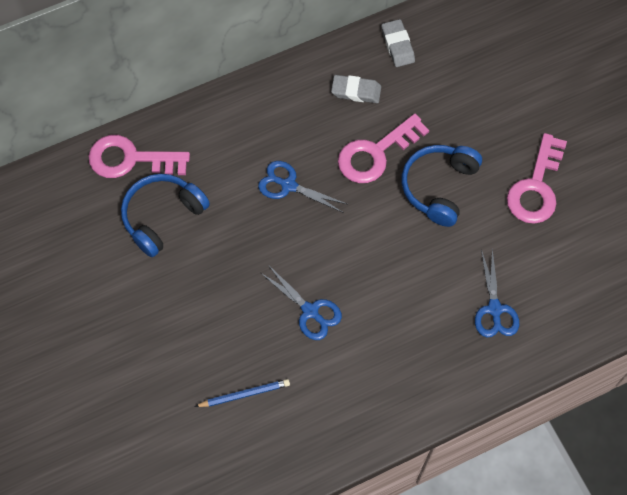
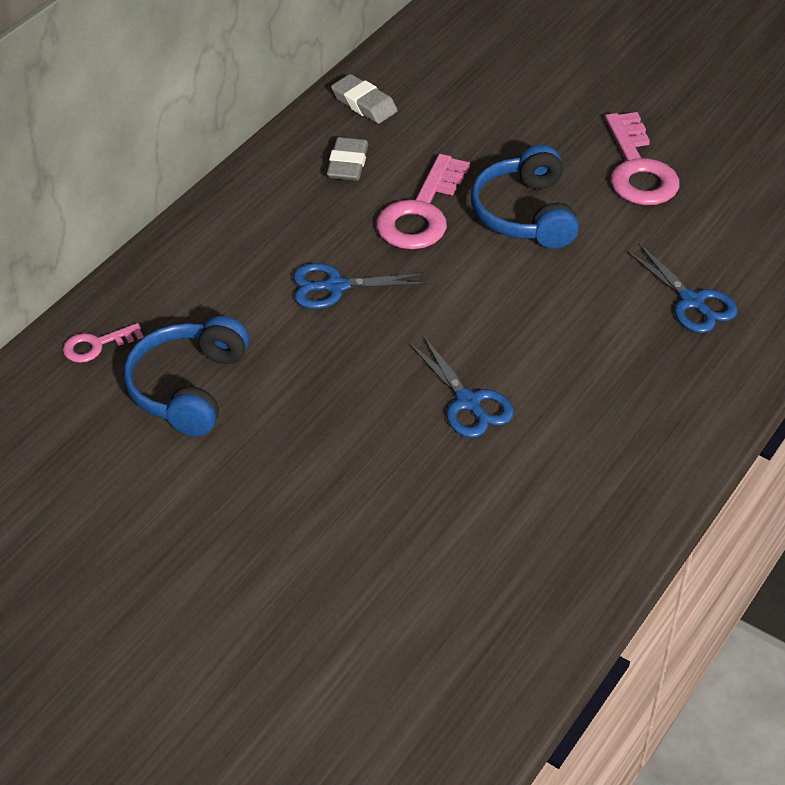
camera: 30 degrees left, 20 degrees down
pink key [88,135,190,178] -> pink key [63,323,144,363], size x0.52
blue pencil [195,379,290,407] -> none
blue scissors [261,265,342,340] -> blue scissors turned 45 degrees clockwise [409,335,514,438]
grey eraser [331,75,381,103] -> grey eraser turned 60 degrees counterclockwise [326,137,368,181]

